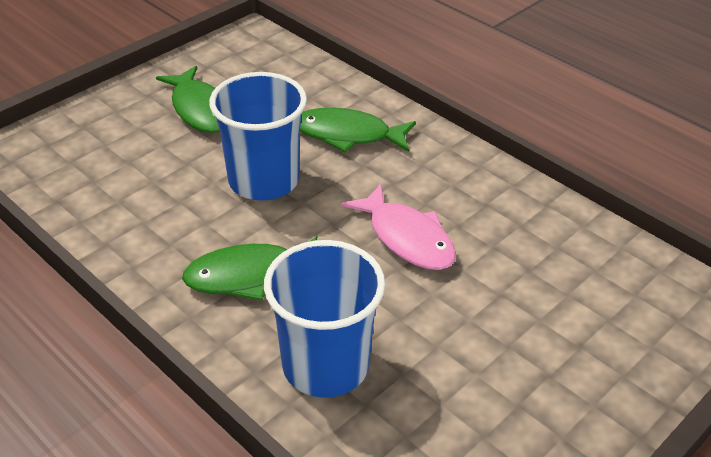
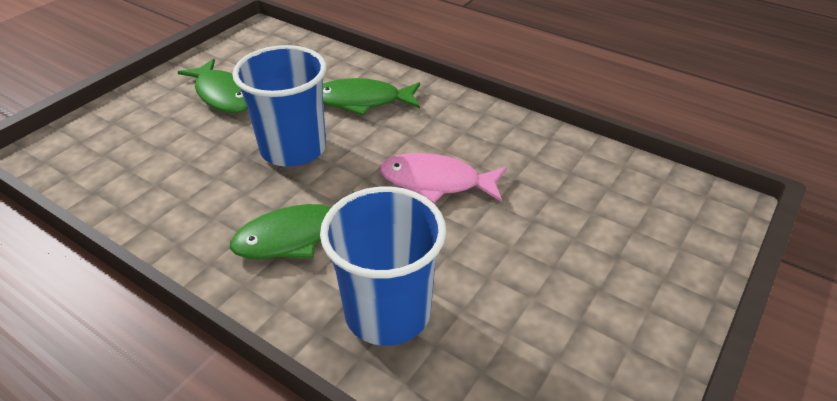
camera: 10 degrees left, 0 degrees up
pink fish [341,184,456,270] -> pink fish turned 150 degrees clockwise [379,153,507,203]

